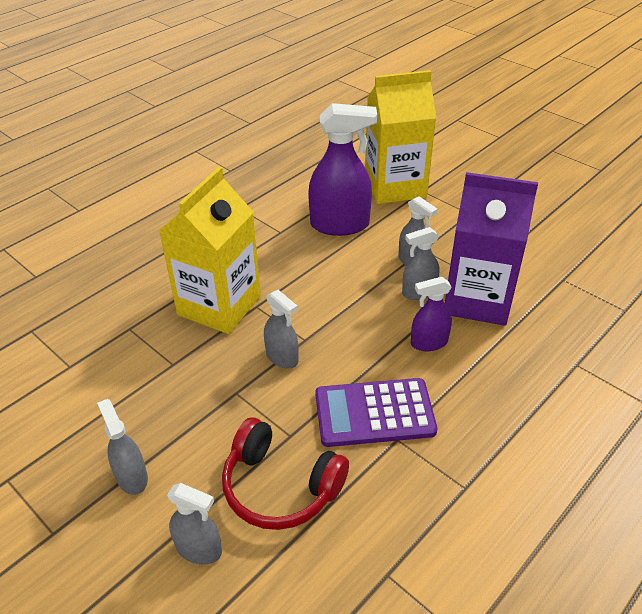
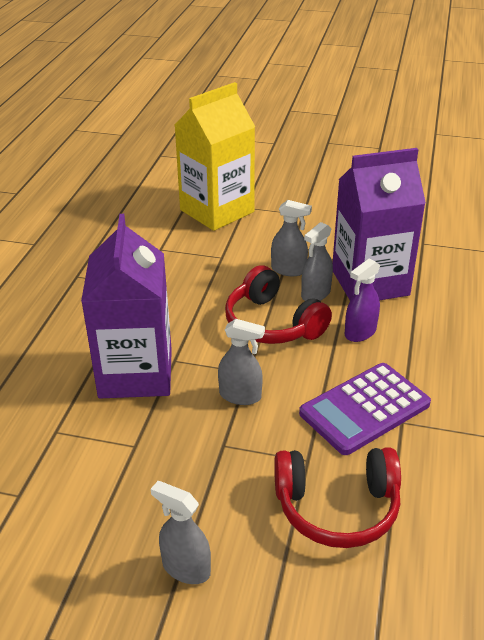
camera: 30 degrees left, 5 degrees down
yellow carton [159,167,261,334] -> purple carton [81,214,172,399]
grey spray bottle [167,483,222,565] -> none
purple spray bottle [308,103,377,236] -> none
none -> red headphones [225,265,332,344]

